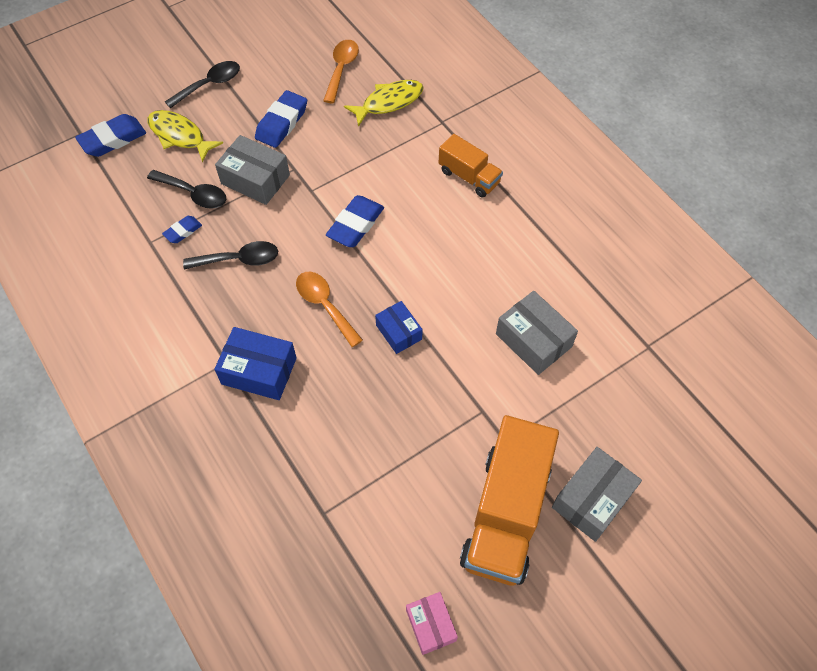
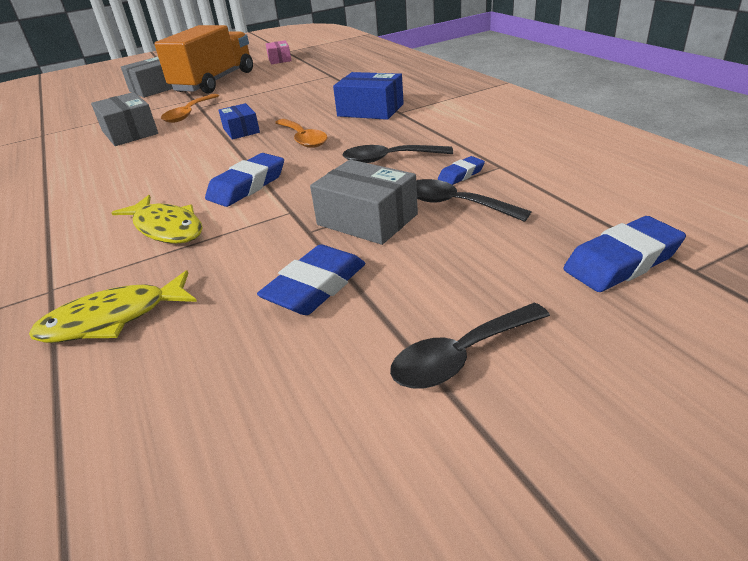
camera: 170 degrees left, 25 degrees down
yellow fish [147,110,223,163] -> yellow fish moved to [111,195,203,244]
orange spoon [323,40,359,103] -> orange spoon moved to [161,94,219,123]
orange truck [439,134,503,198] -> none

